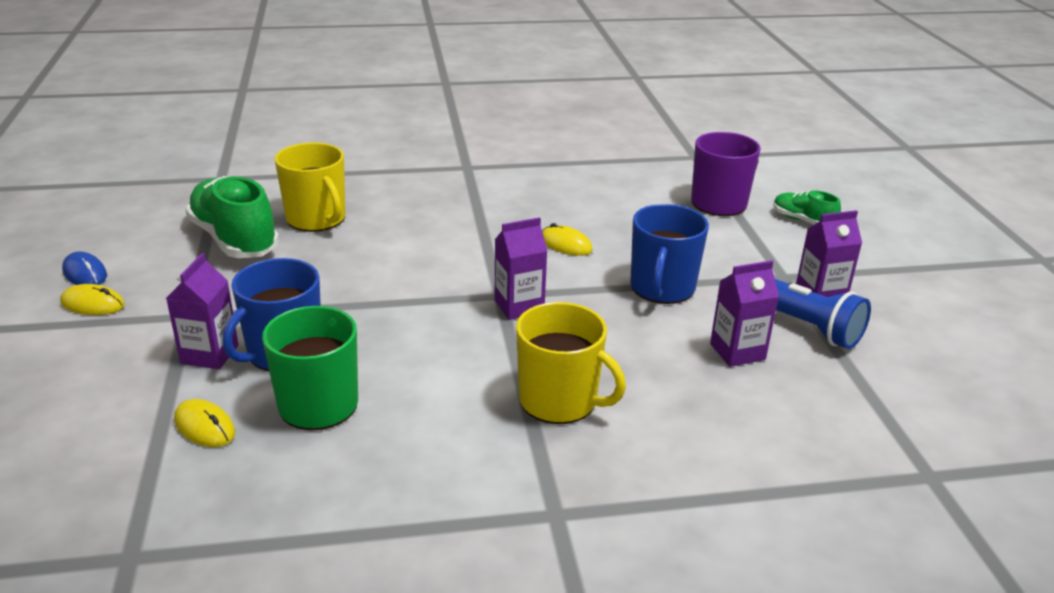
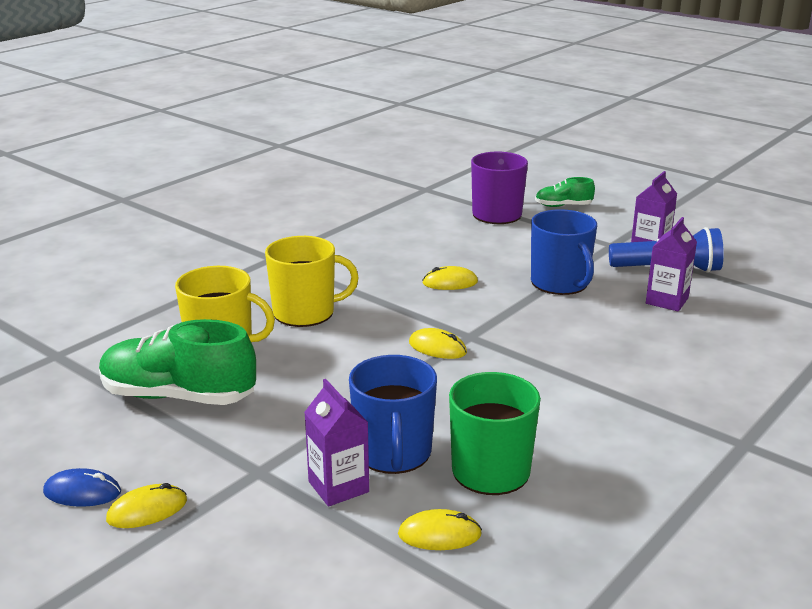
camera: 40 degrees left, 5 degrees down
purple carton [494,217,547,320] -> none
yellow mug [516,302,626,424] -> yellow mug moved to [265,236,359,327]
none -> yellow mouse [409,328,467,359]

